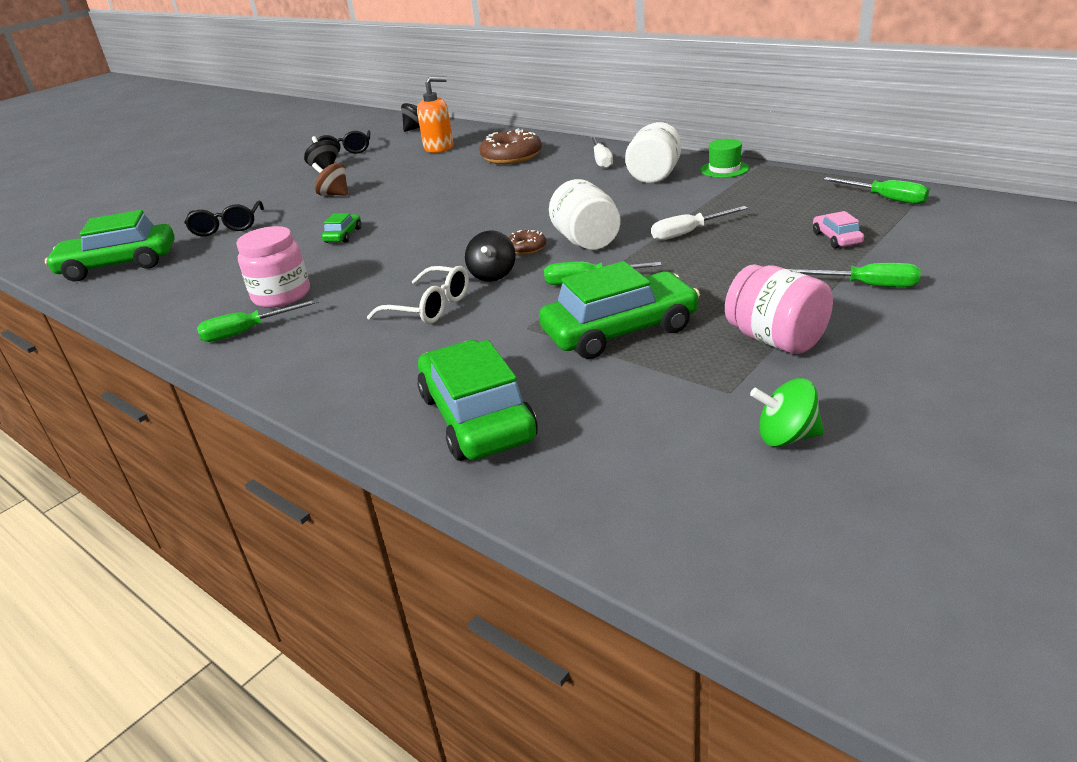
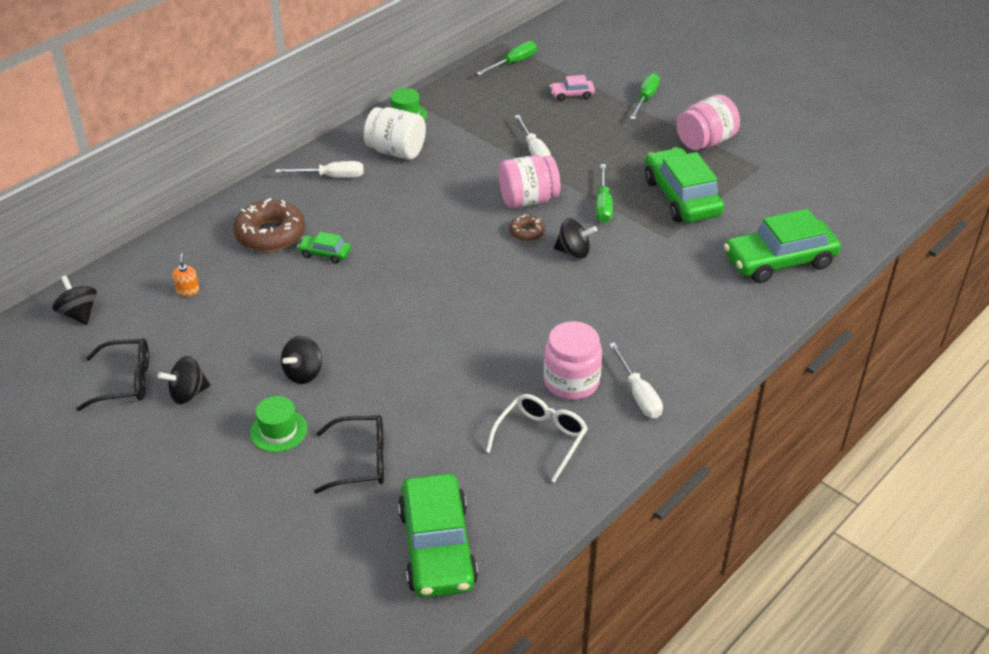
camera: 90 degrees left, 10 degrees up
green screwdriver [197,299,319,342] -> white screwdriver [609,342,663,418]
brown spinning top [312,163,348,196] -> black spinning top [281,336,322,384]
green car [322,213,361,243] -> green car moved to [297,232,351,264]
white glasses [367,266,469,324] -> white glasses moved to [486,394,588,483]
orange soap dispenser [417,76,454,153] -> orange soap dispenser [172,253,199,297], size x0.48
white jar [549,179,621,250] -> pink jar [499,155,560,208]
green spinning top [750,378,824,447] -> none
none -> green hat [250,396,307,452]

